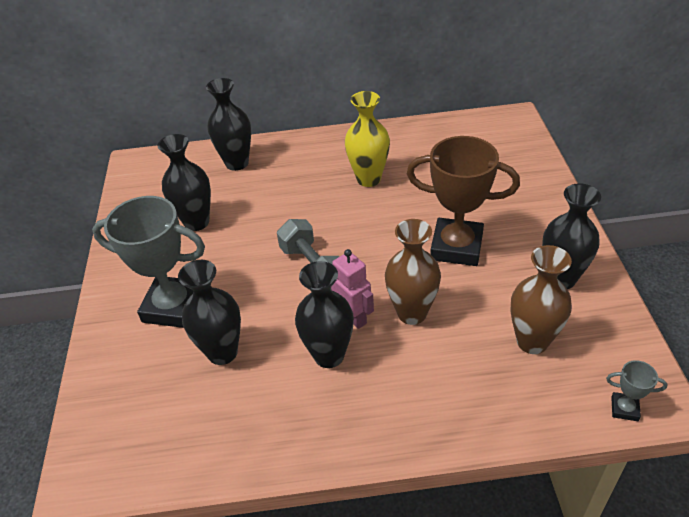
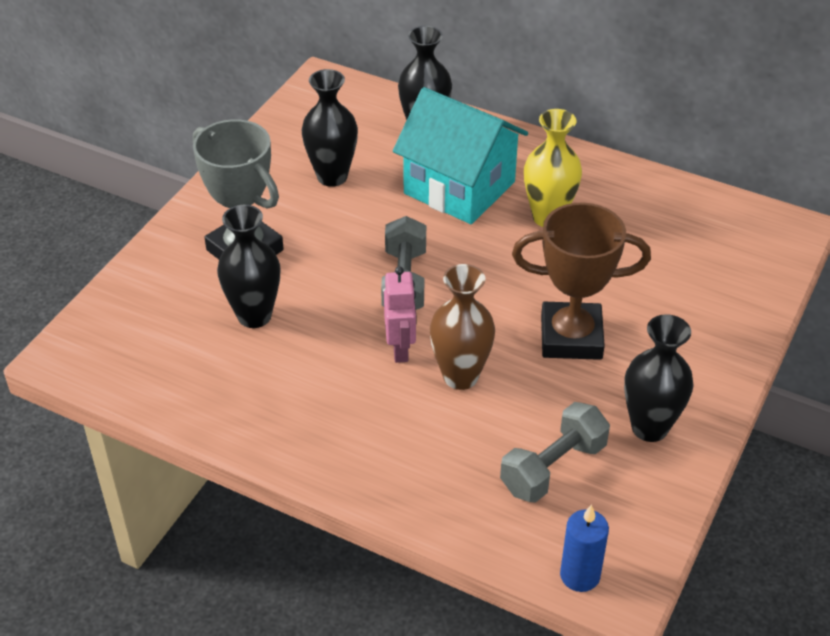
camera: 30 degrees right, 0 degrees up
black vase [295,261,354,368] -> none
brown trophy [407,136,520,266] -> brown trophy turned 45 degrees counterclockwise [512,203,651,360]
brown vase [511,245,572,354] -> grey dumbbell [500,402,610,503]
grey trophy [606,360,668,421] -> blue candle [560,504,609,592]
none -> turquoise house [393,87,528,224]

